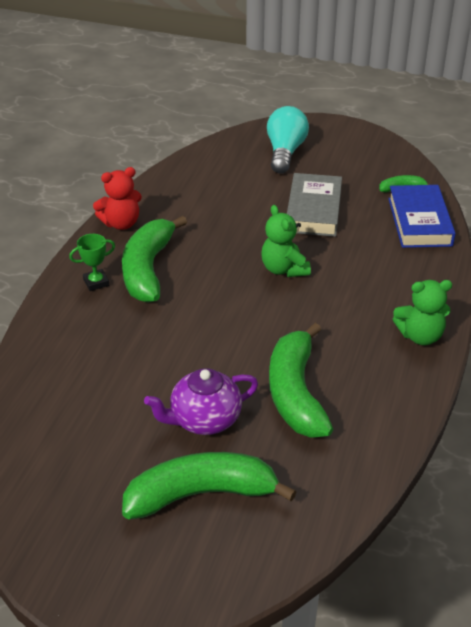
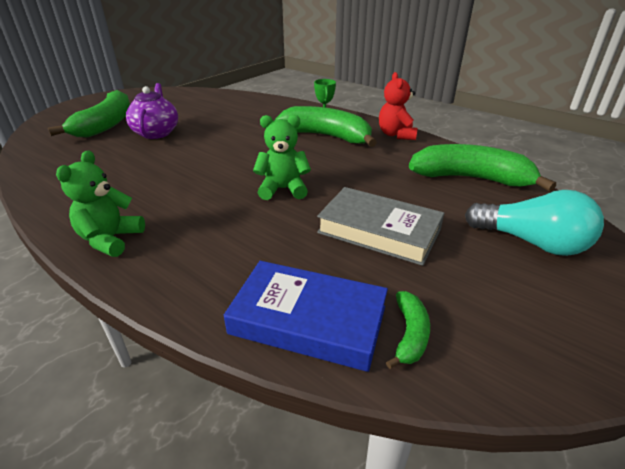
camera: 110 degrees right, 5 degrees down
green banana [269,323,333,438] -> green banana moved to [409,144,556,192]

